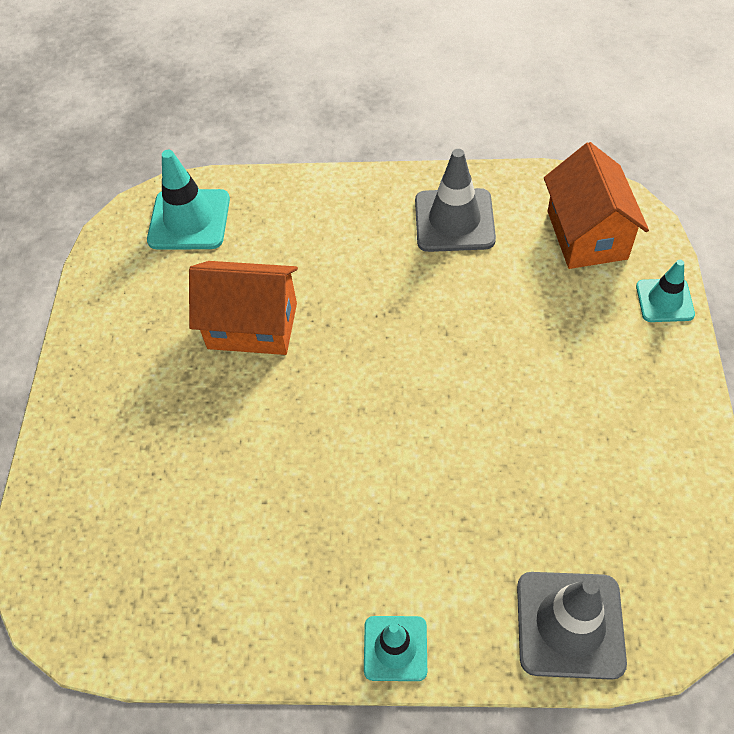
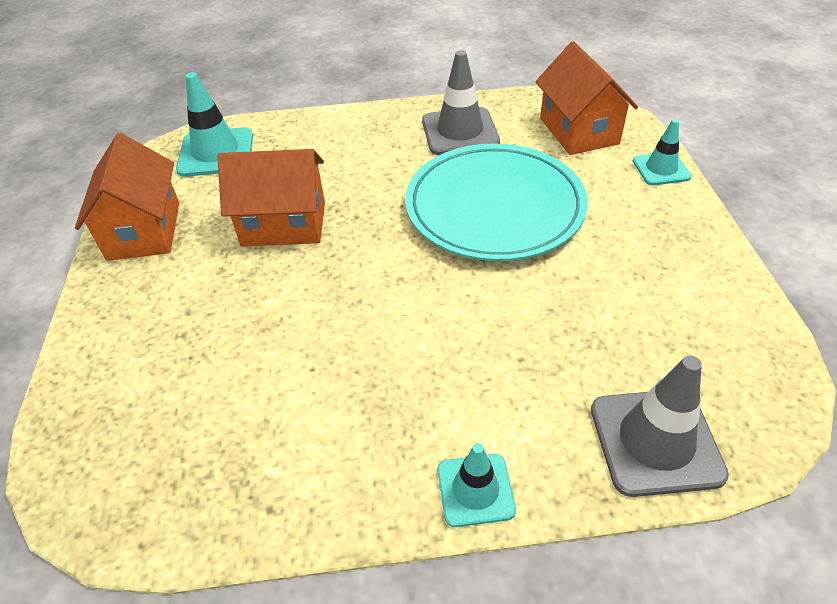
camera: 10 degrees left, 10 degrees down
none -> orange house [75,133,179,261]
none -> turquoise plate [405,143,588,261]

